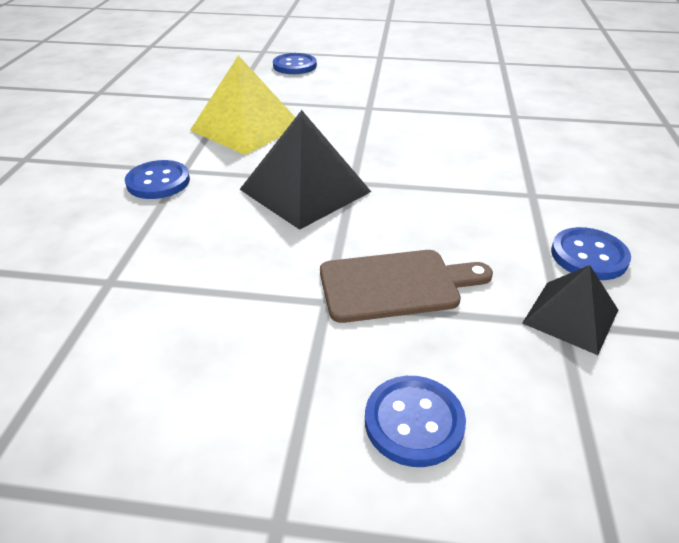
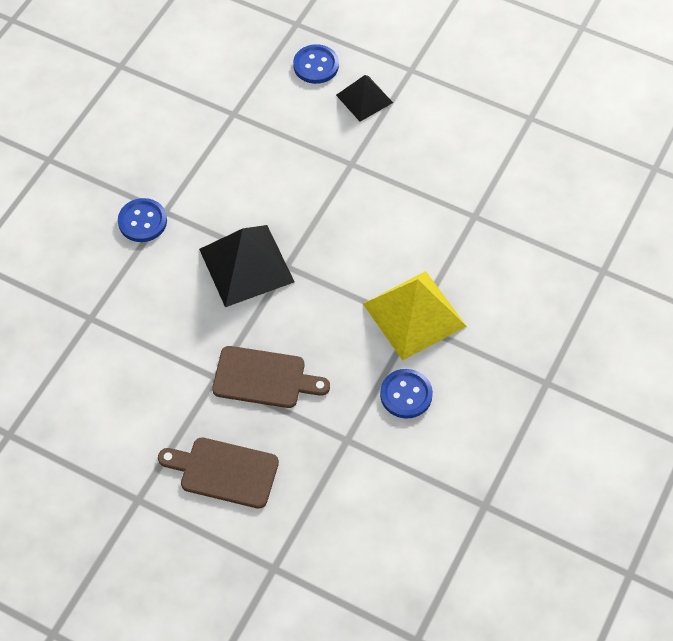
camera: 20 degrees right, 20 degrees up
yellow pyramid [190,55,296,155] -> yellow pyramid moved to [363,271,466,360]
blue button [365,376,466,467] -> brown cutting board [158,437,279,509]
black pyramid [523,265,618,355] -> black pyramid moved to [336,75,393,122]

